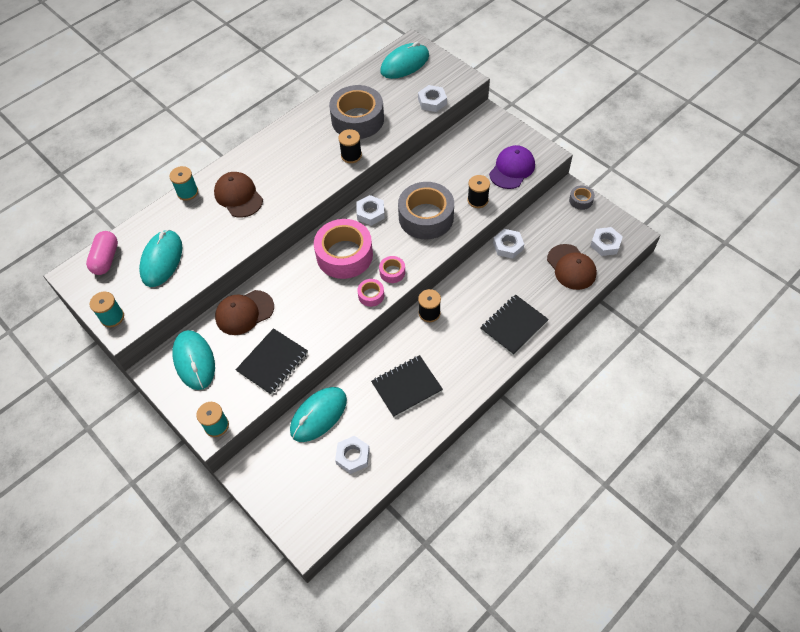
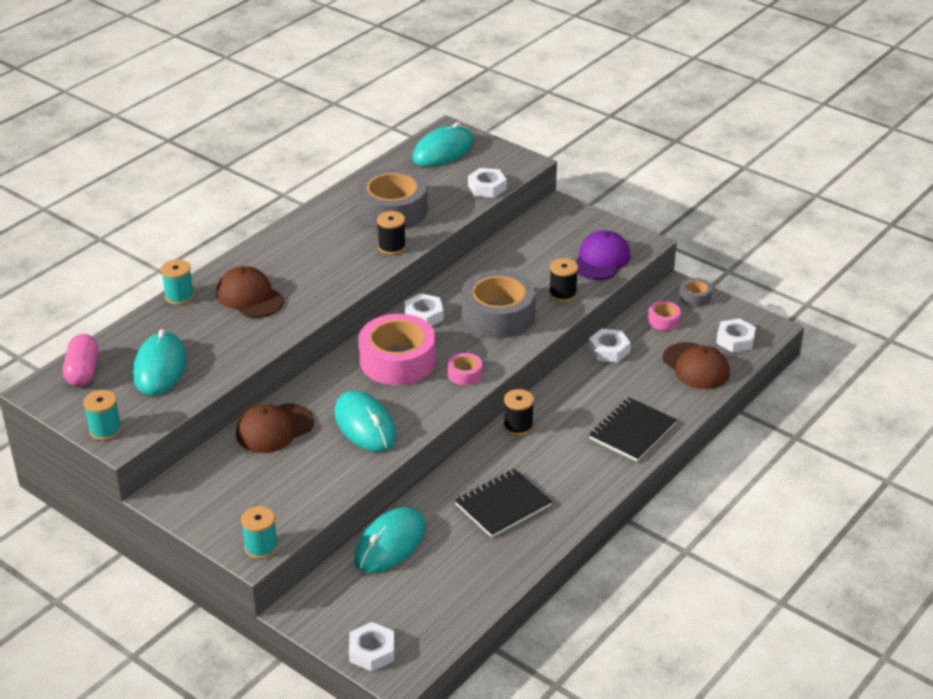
camera: 10 degrees left, 20 degrees down
turquoise mouse [172,330,215,390] -> turquoise mouse moved to [334,391,396,452]
black notebook [236,328,308,395] -> none
white nut [335,436,370,474] -> white nut moved to [349,622,394,672]
pink tape [357,279,384,307] -> pink tape moved to [648,301,681,330]

